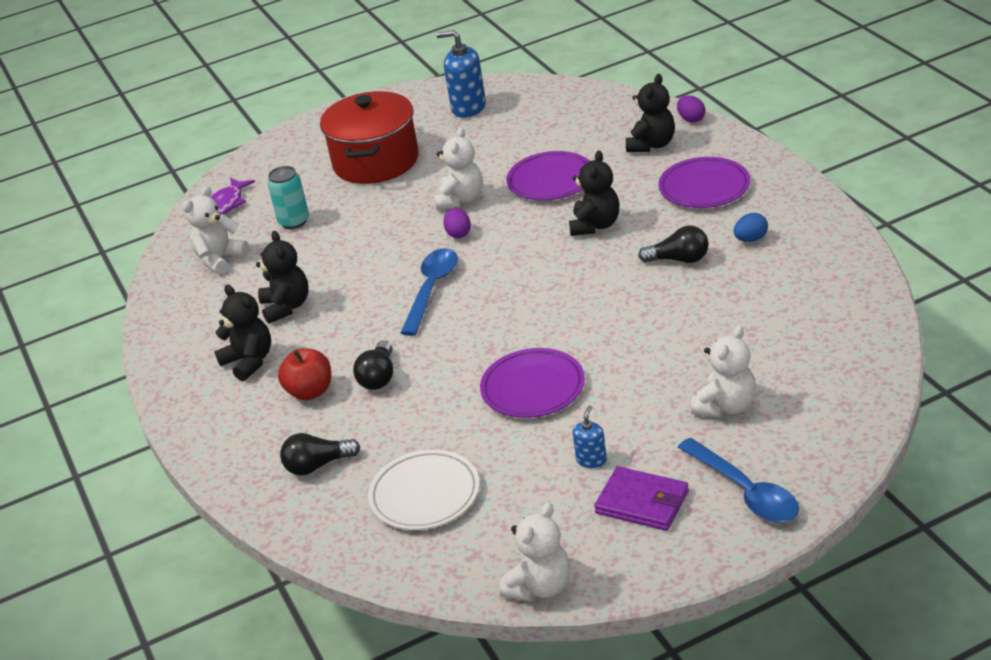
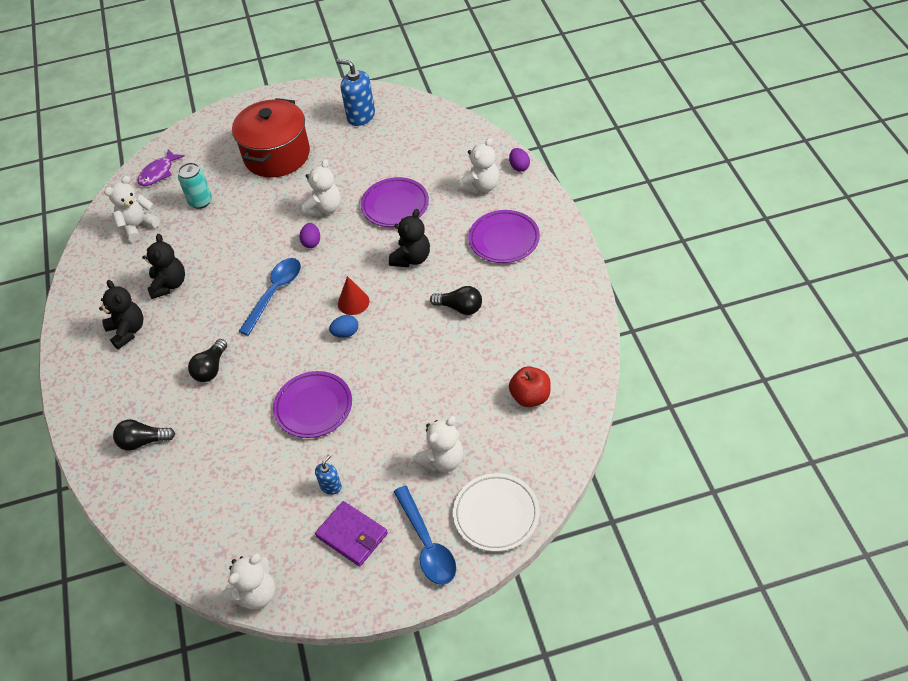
camera: 10 degrees right, 15 degrees up
red apple [278,348,331,400] -> red apple moved to [509,366,551,407]
white plate [368,449,480,530] -> white plate moved to [453,473,540,552]
black teddy bear [626,74,675,152] -> white teddy bear [458,138,499,194]
blue egg [734,213,768,242] -> blue egg moved to [329,315,358,338]
none -> red cone [338,276,369,315]

